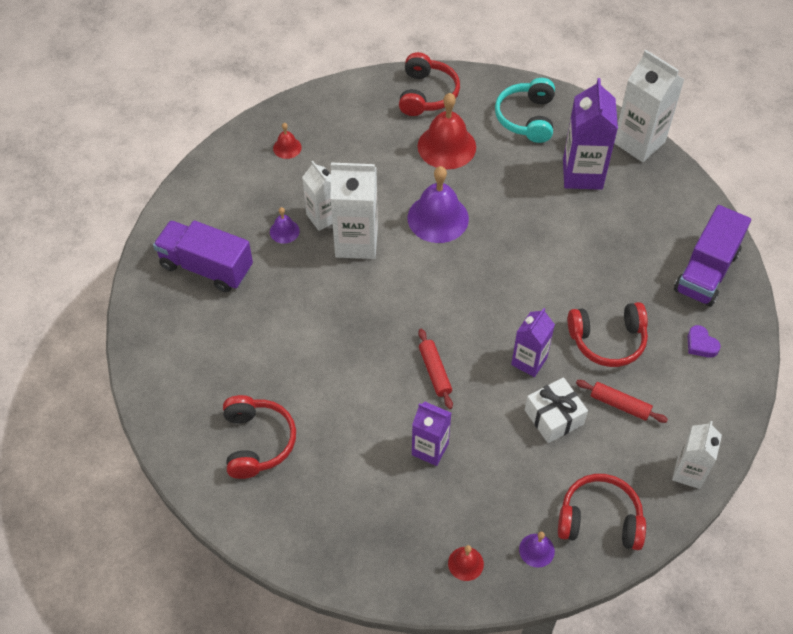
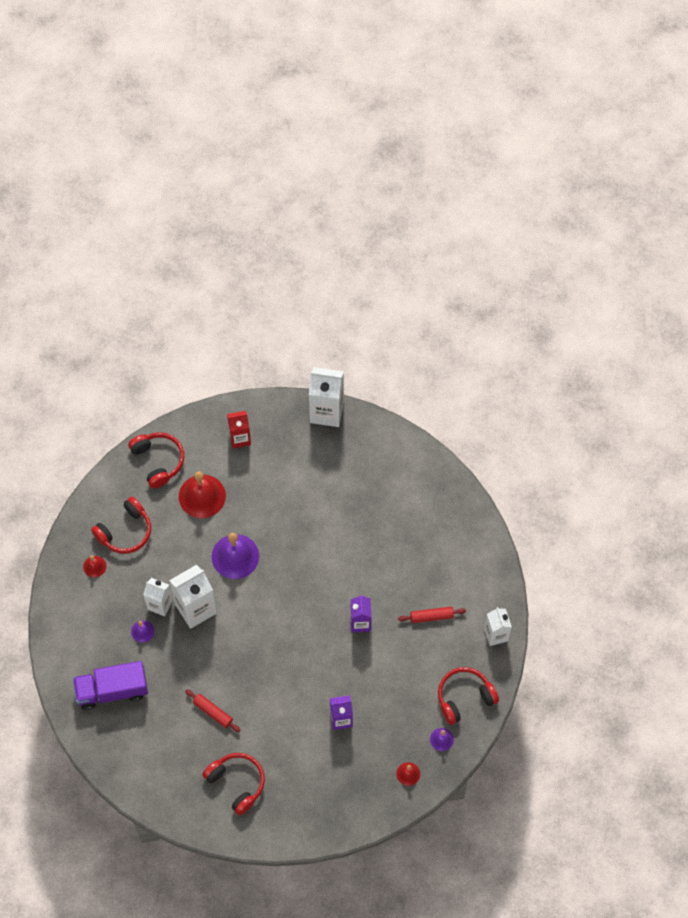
camera: 35 degrees left, 10 degrees up
red rolling pin [418,329,453,409] -> red rolling pin moved to [185,689,241,732]
turquoise headphones [495,78,555,143] -> red carton [227,411,251,448]
white gift [525,377,588,443] -> none
purple carton [563,78,618,190] -> none
red headphones [568,302,648,367] -> red headphones moved to [91,497,151,554]
purple truck [674,205,751,307] -> none
purple heart [688,325,721,358] -> none

